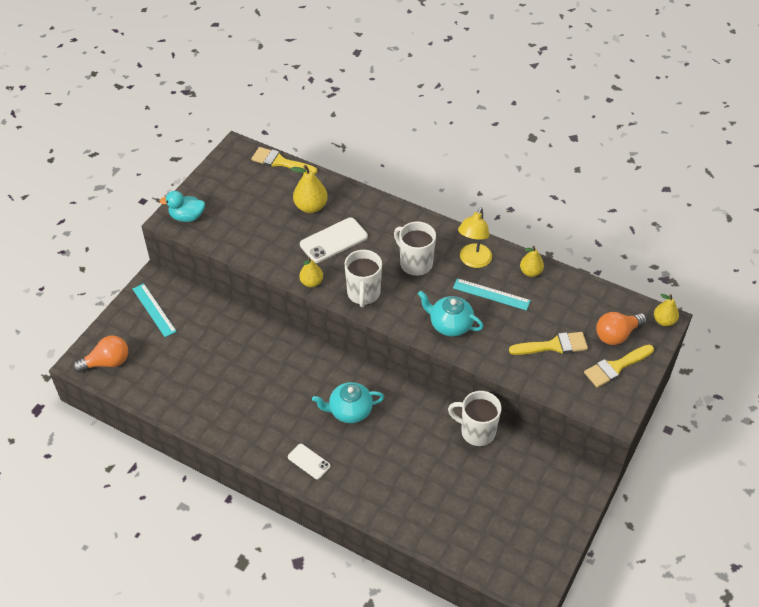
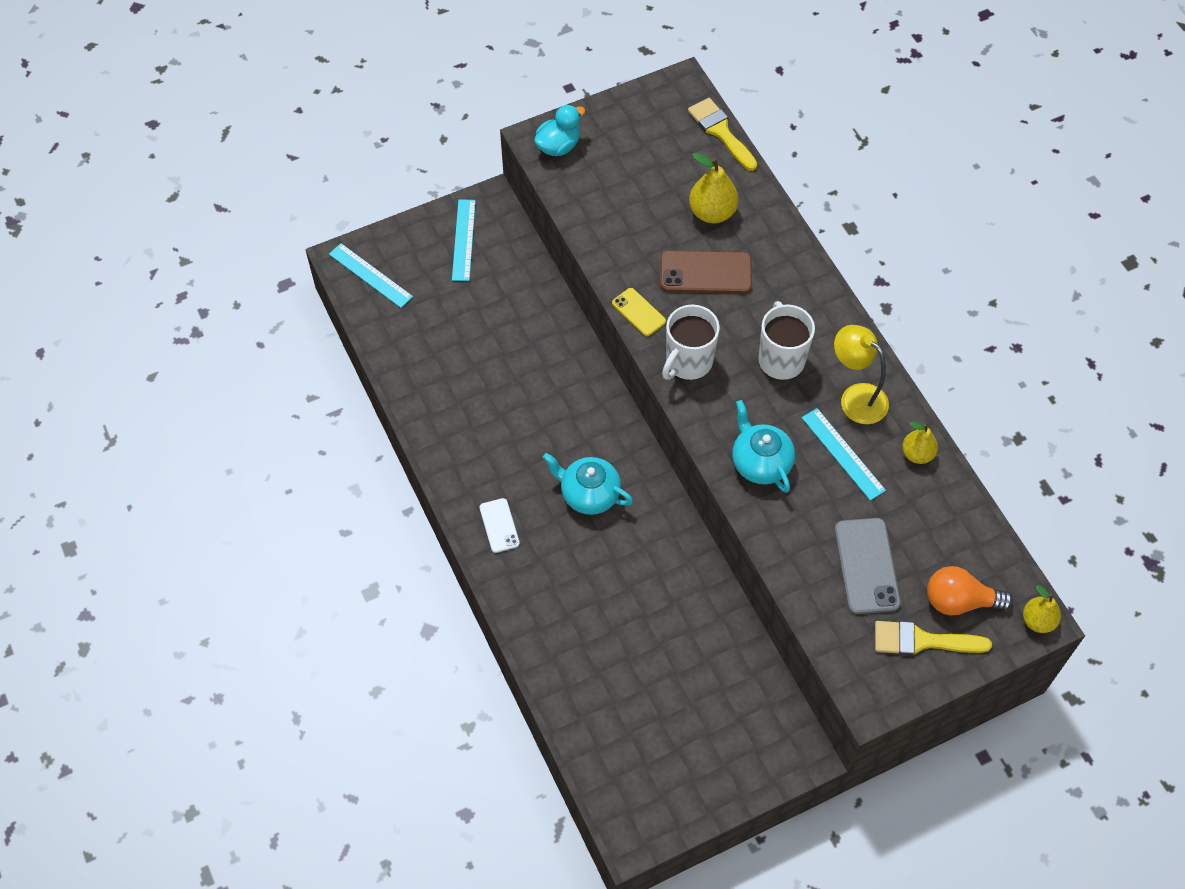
camera: 35 degrees right, 10 degrees up
orange light bulb [73,335,128,373] -> turquoise ruler [329,243,413,308]
turquoise duck [160,191,205,222] -> turquoise duck turned 105 degrees clockwise [534,105,585,156]
yellow pear [299,257,323,287] -> yellow phone [612,288,666,336]
white phone [300,218,368,263] -> brown phone [660,251,752,294]
white mug [448,391,501,446] -> none
yellow lamp [458,207,492,268] -> yellow lamp turned 75 degrees clockwise [834,325,889,424]
yellow brush [509,332,588,355] -> grey phone [834,518,901,614]

